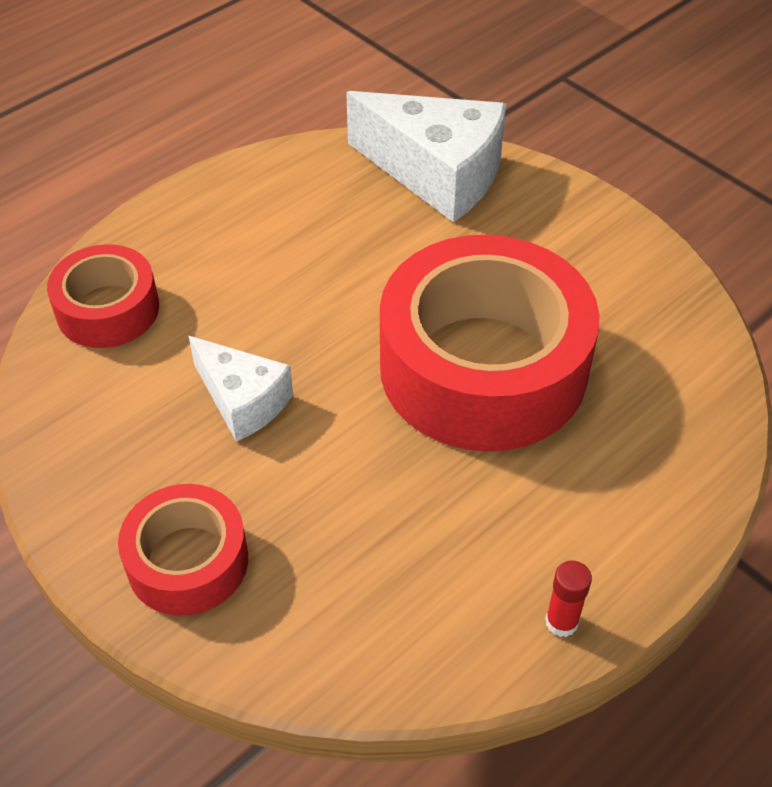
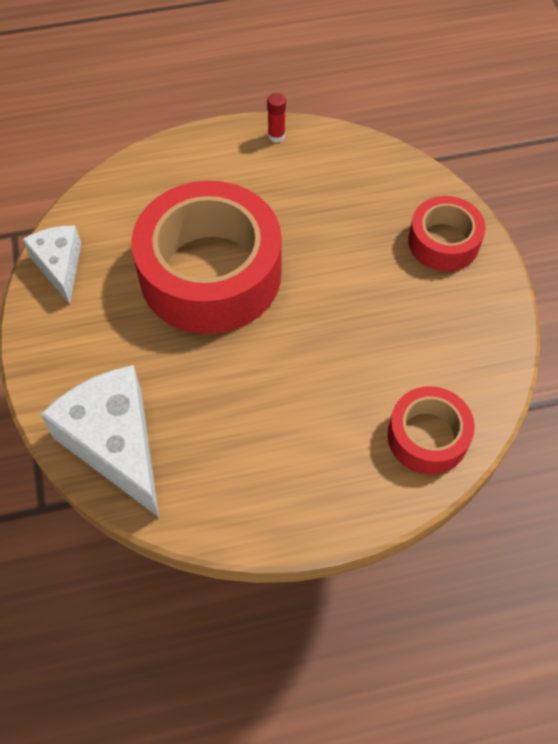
camera: 150 degrees left, 10 degrees up
white cheese [189,336,293,442] -> white cheese moved to [22,226,81,304]

